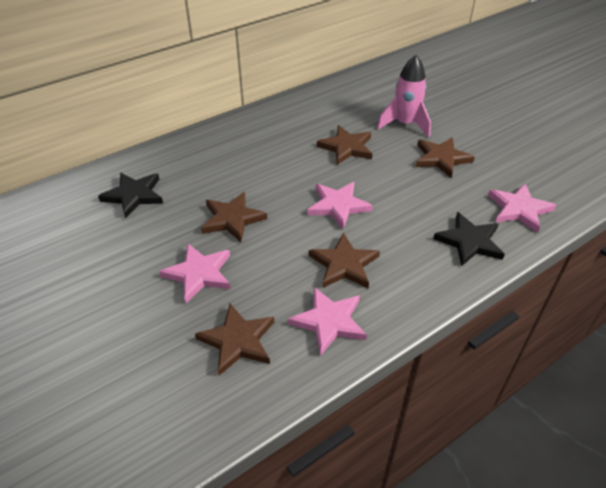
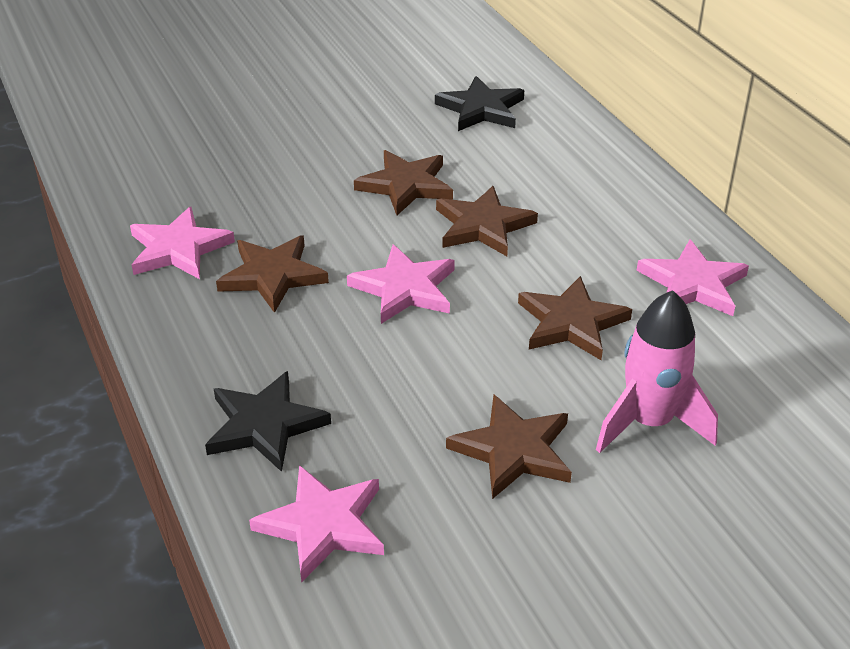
camera: 100 degrees right, 5 degrees down
pink star [159,244,230,303] -> pink star moved to [637,239,749,316]
brown star [195,303,274,376] -> brown star moved to [436,186,538,256]

